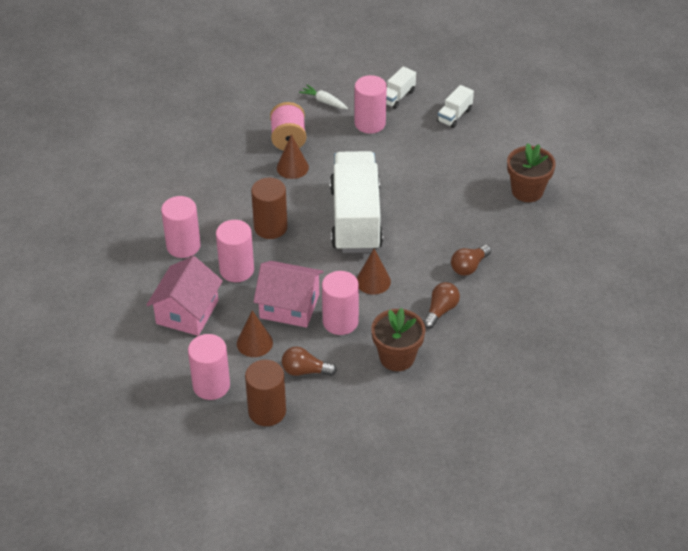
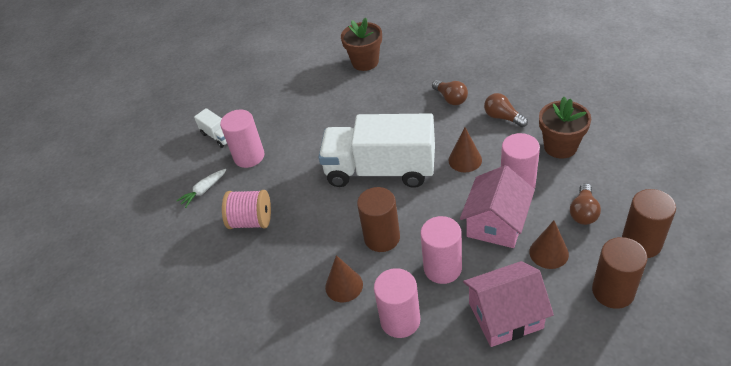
camera: 75 degrees left, 0 degrees up
pink house [146,256,223,336] -> pink house turned 45 degrees counterclockwise [463,261,554,347]
pink cylinder [188,334,230,400] -> brown cylinder [592,237,647,309]
brown cone [277,134,309,179] -> brown cone moved to [325,255,363,302]
white truck [437,85,474,128] -> none

